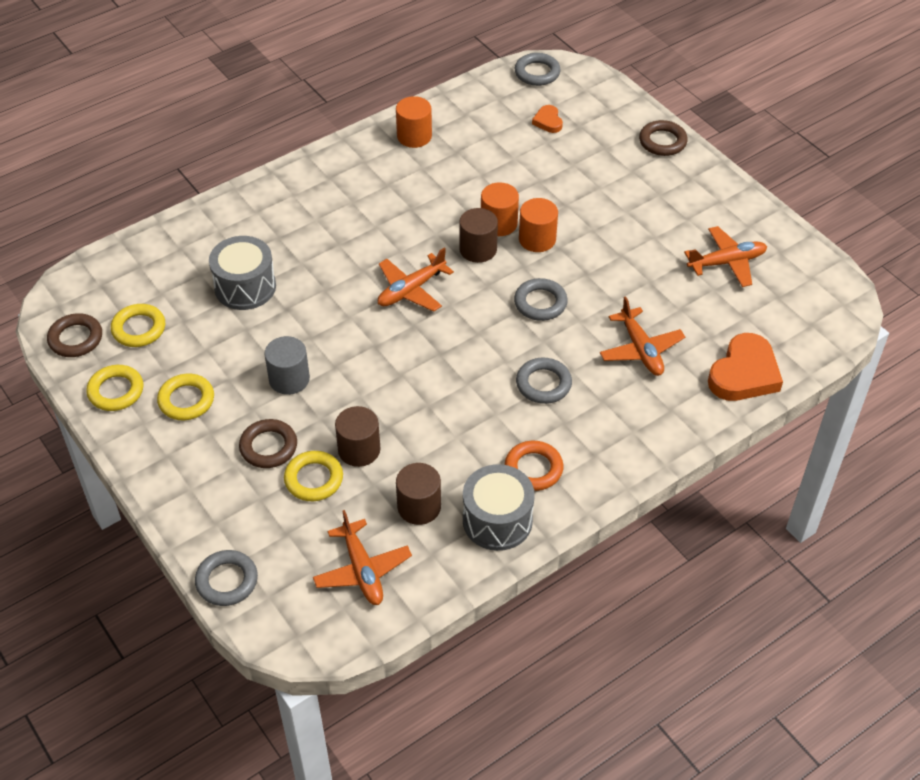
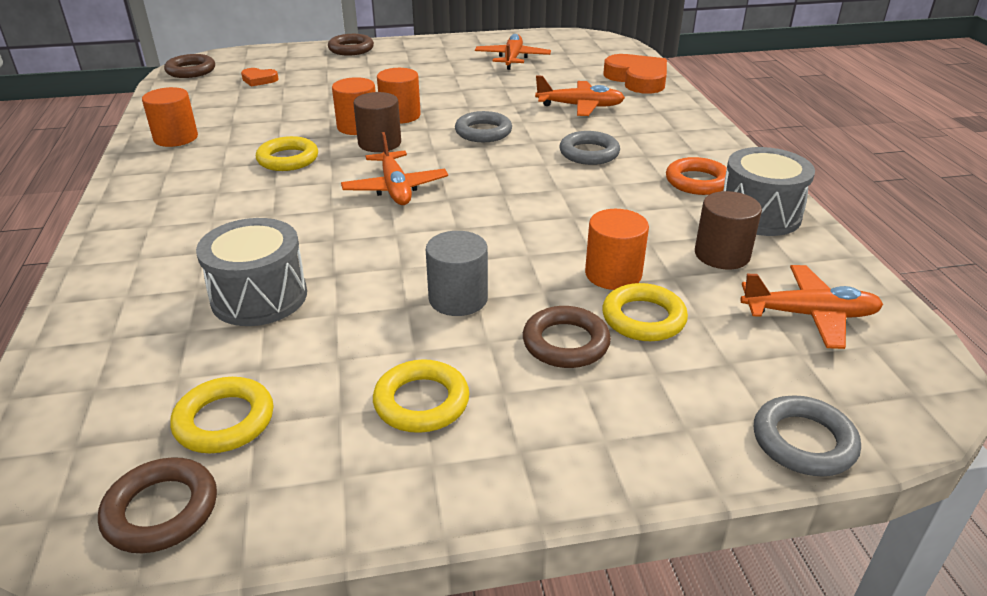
camera: 65 degrees left, 15 degrees down
yellow ring [86,365,143,411] -> yellow ring moved to [256,136,318,171]
brown cylinder [335,406,380,467] -> orange cylinder [585,209,649,290]
grey ring [515,53,561,86] -> brown ring [164,54,215,78]

